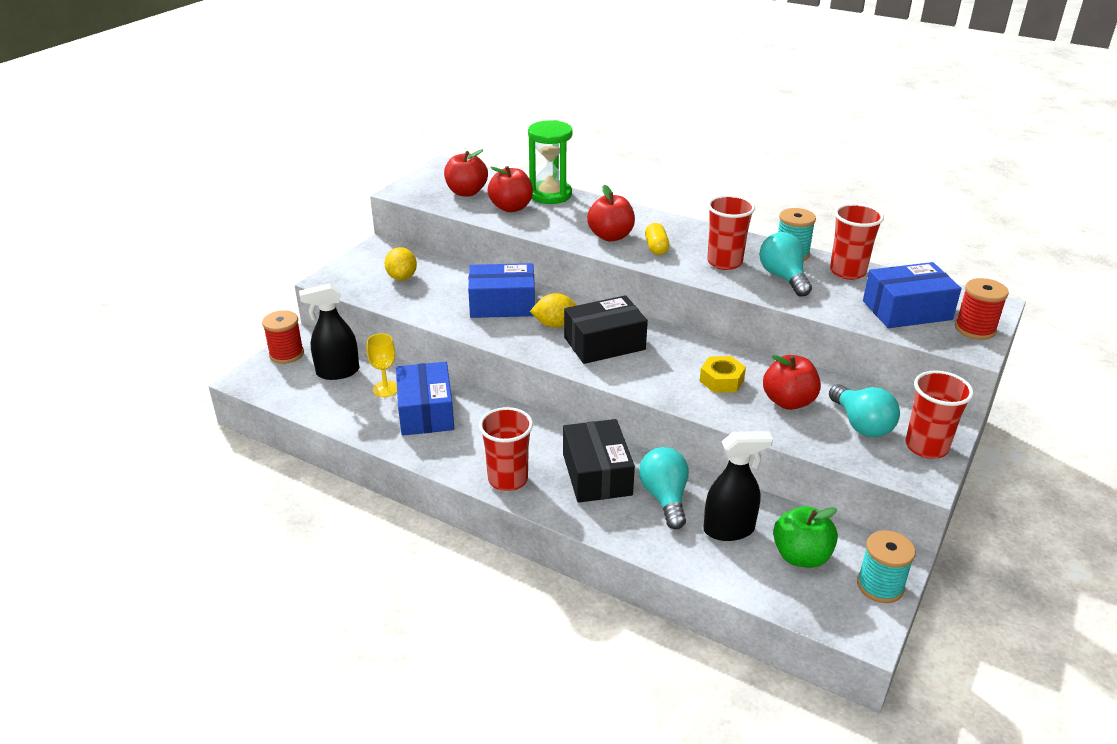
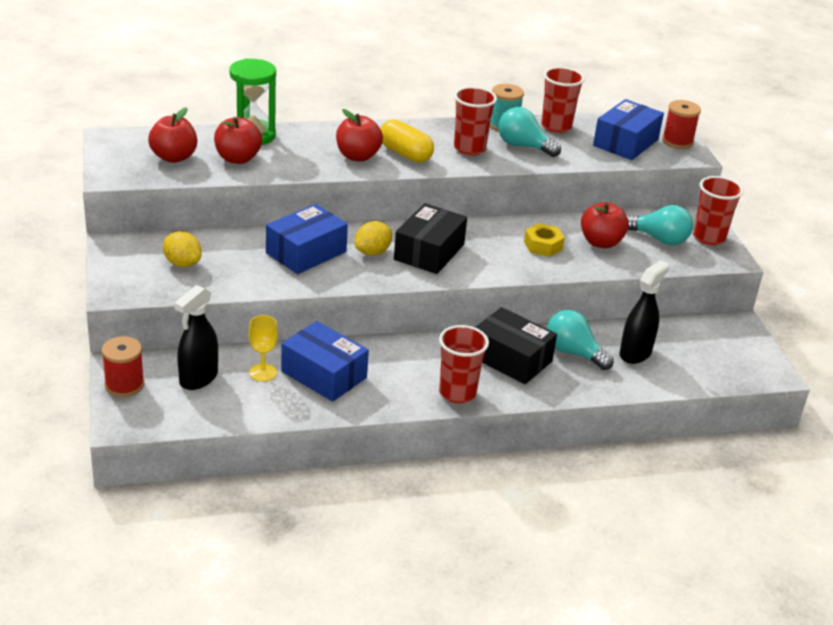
camera: 45 degrees left, 0 degrees up
yellow capsule [645,223,669,255] -> yellow capsule [380,119,434,163], size x1.51
green apple [773,506,838,568] -> none
turquoise spool [857,531,915,603] -> none

